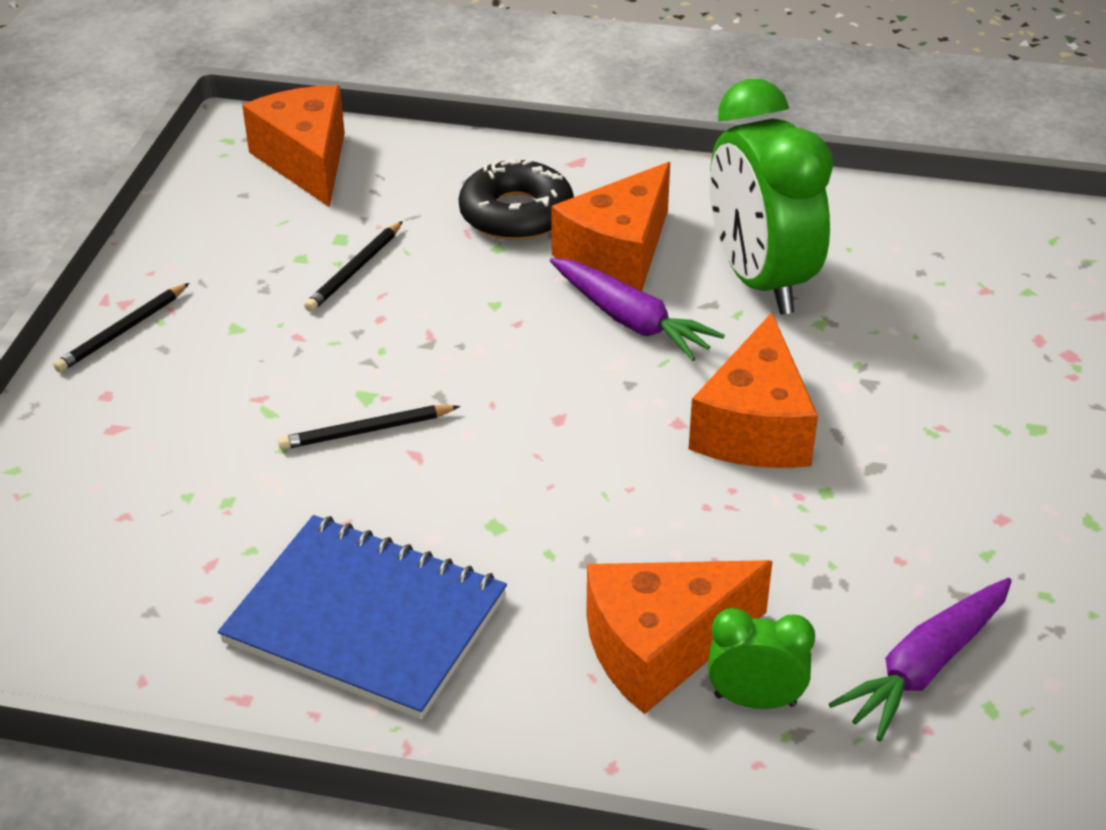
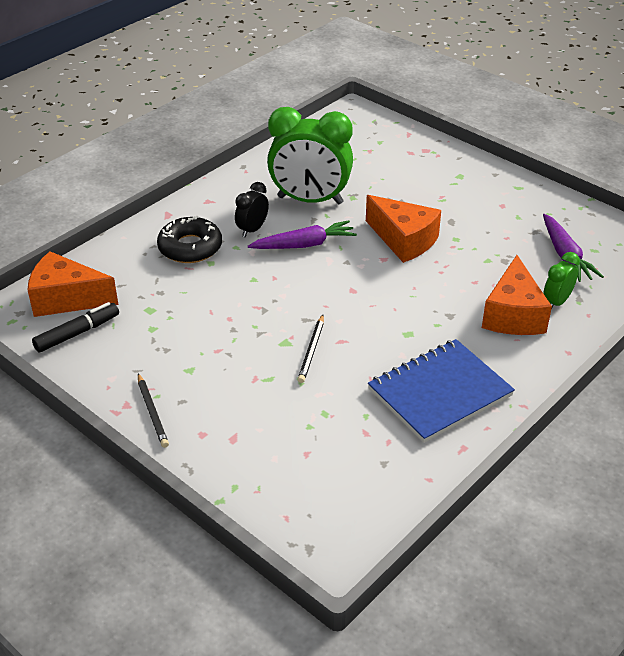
camera: 60 degrees left, 0 degrees up
black pencil [304,221,403,312] -> none
orange cheese [551,162,670,291] -> black clock [235,182,269,237]
none -> black marker [32,302,119,352]

